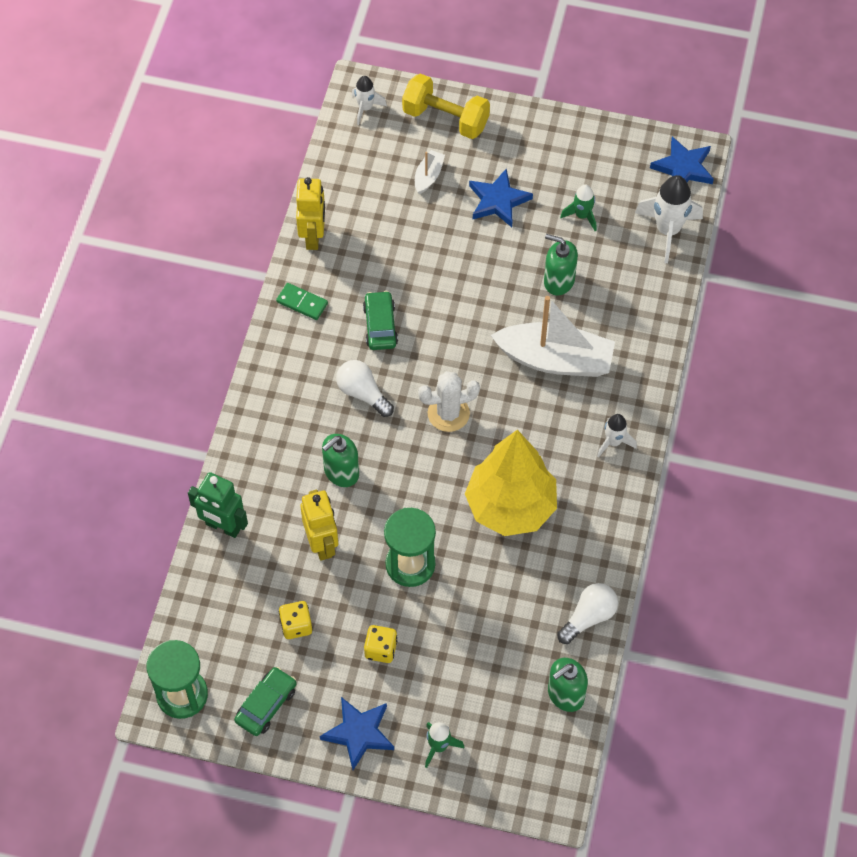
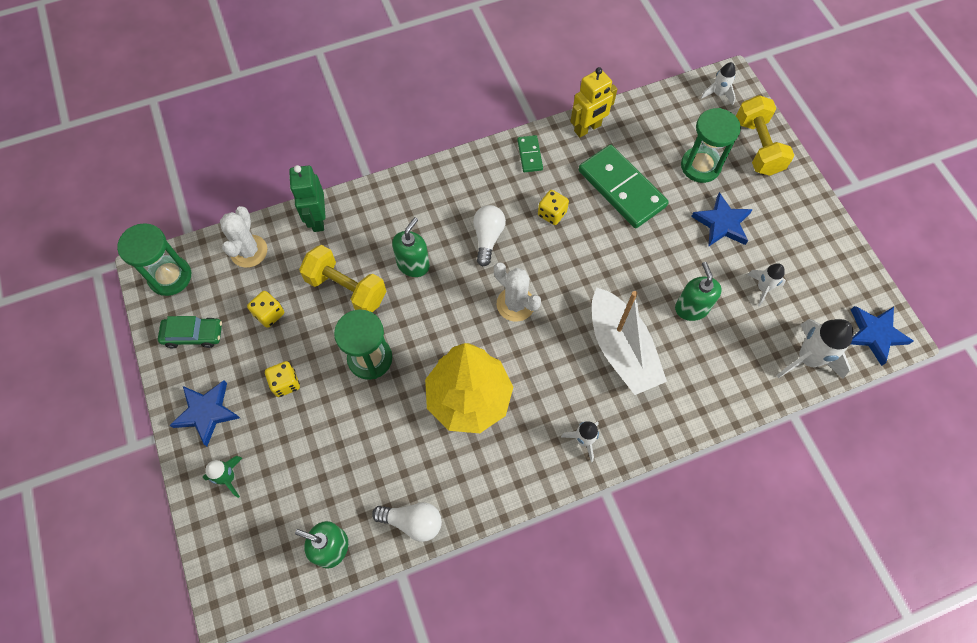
camera: 55 degrees right, 5 degrees up
yellow robot [300,490,338,561] -> yellow dumbbell [299,245,386,312]
green soap dispenser [322,434,359,487] -> green soap dispenser turned 105 degrees clockwise [392,217,430,277]
green car [363,291,398,350] -> yellow dice [538,190,569,225]
white boat [415,150,445,194] -> green hourglass [681,108,741,183]
green rocket [560,184,596,231] -> white rocket [747,263,786,307]
none -> white cactus [220,206,267,268]
none -> green domino [579,144,668,228]

